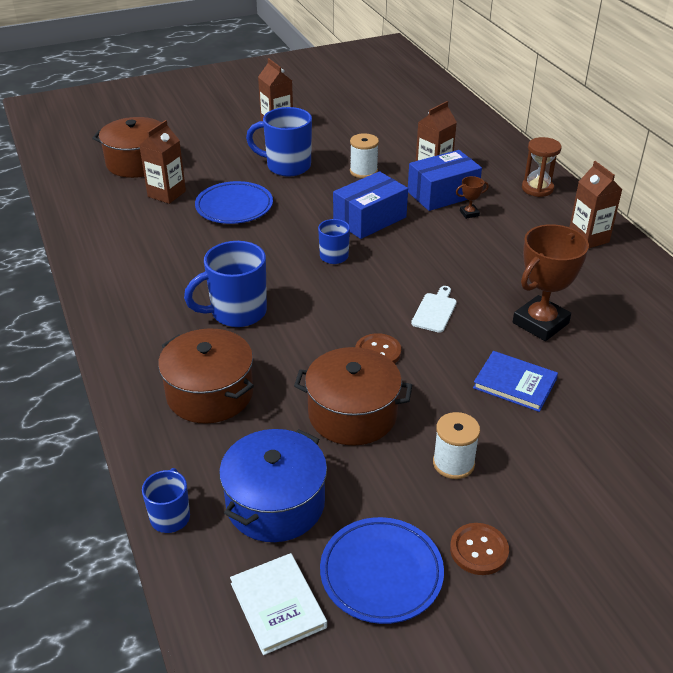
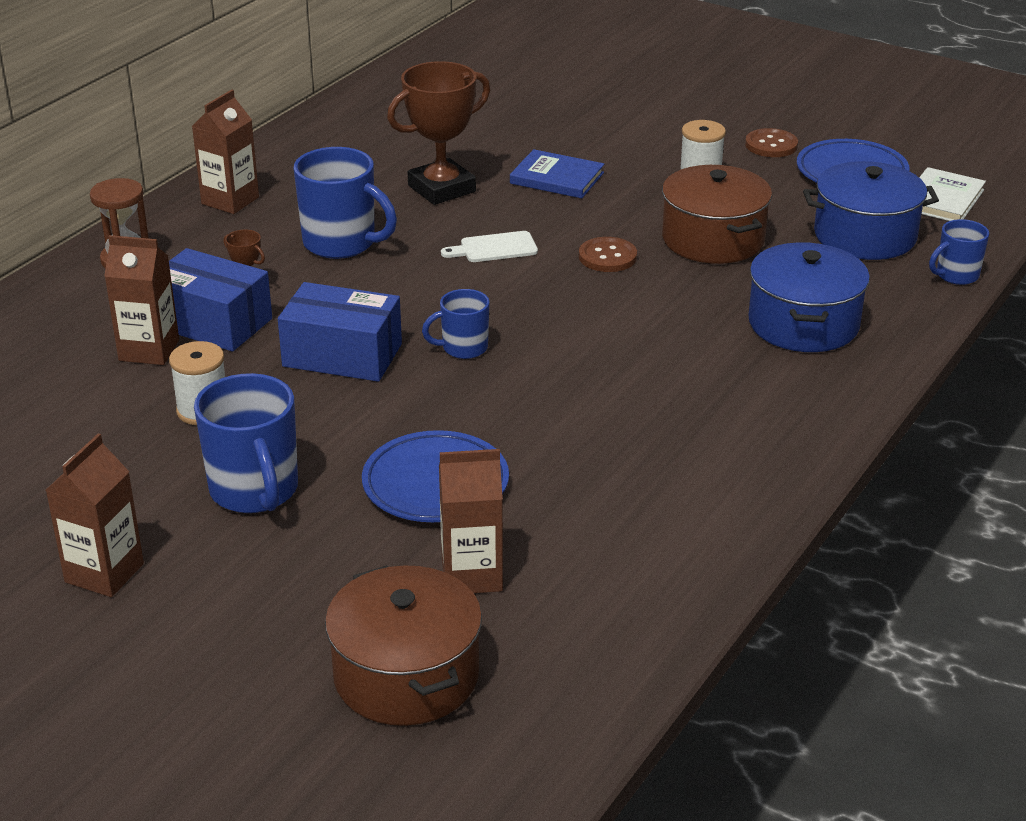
camera: 125 degrees left, 5 degrees down
brown pot [158,328,254,424] -> blue pot [748,242,870,352]
blue mug [184,241,267,327] -> blue mug moved to [293,147,397,259]
blue book [473,351,558,412] -> blue book turned 60 degrees counterclockwise [510,149,604,198]
brown trophy [513,224,589,341] -> brown trophy turned 45 degrees counterclockwise [387,61,490,205]

